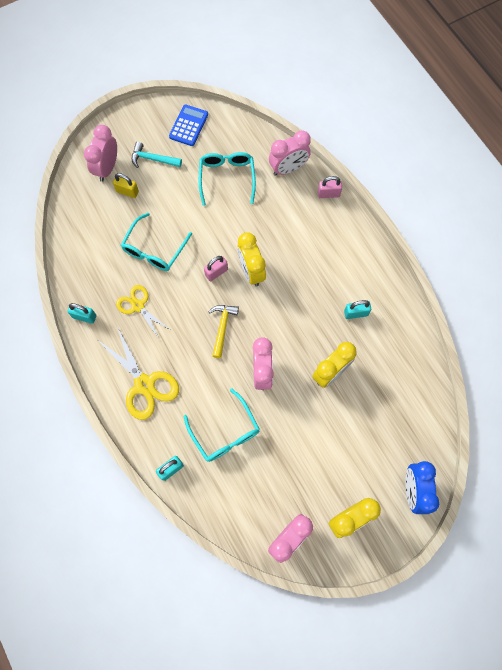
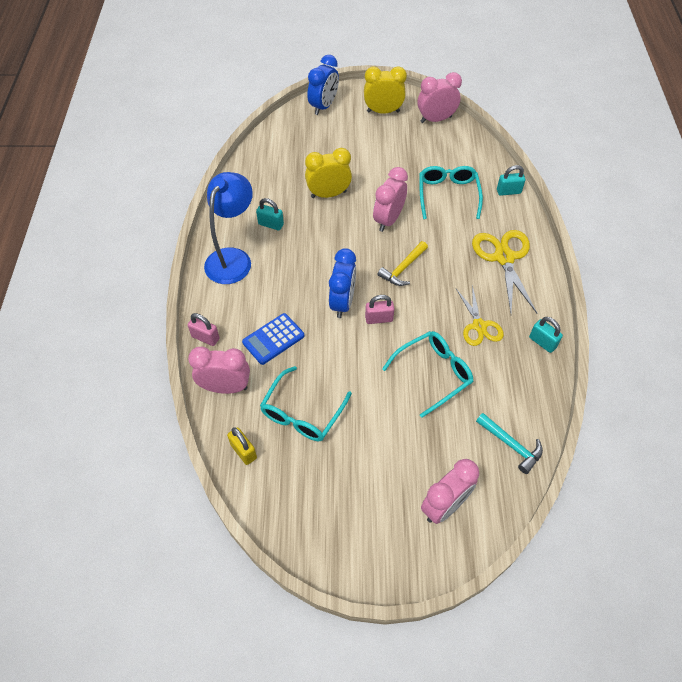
camera: 150 degrees left, 15 degrees down
yellow padlock [113,173,139,198] -> yellow padlock moved to [227,427,257,465]
turquoise hammer [132,142,182,168] -> turquoise hammer moved to [476,413,543,474]
blue calculator [169,105,208,146] -> blue calculator moved to [242,313,304,365]
yellow clock [237,233,266,287] -> blue clock [329,248,356,318]
none -> blue lamp [204,172,253,284]

